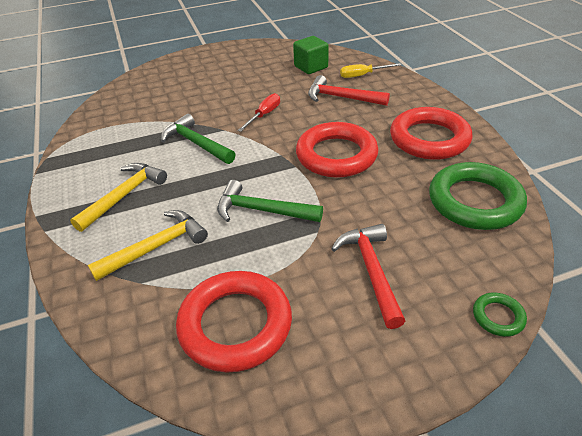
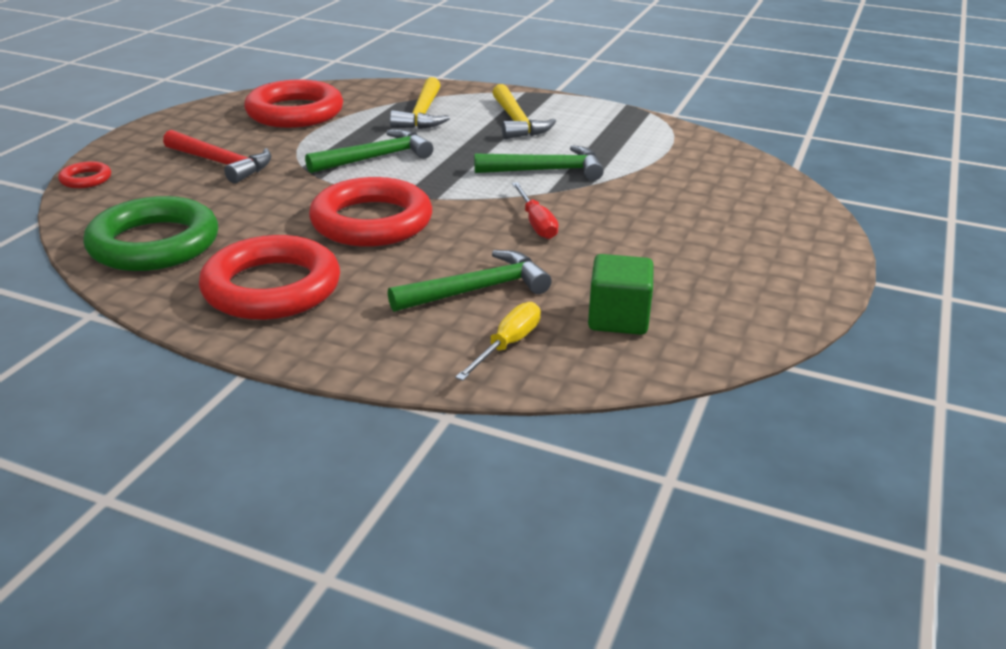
camera: 130 degrees right, 10 degrees down
red hammer [308,75,390,106] -> green hammer [388,250,552,312]
green ring [473,293,527,337] -> red ring [58,161,111,188]

